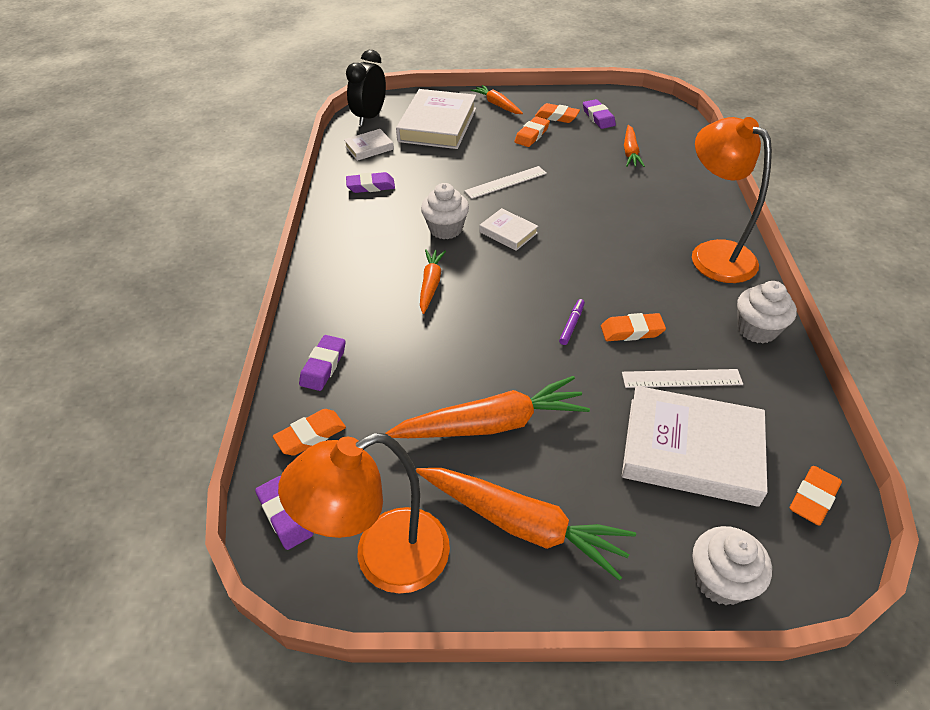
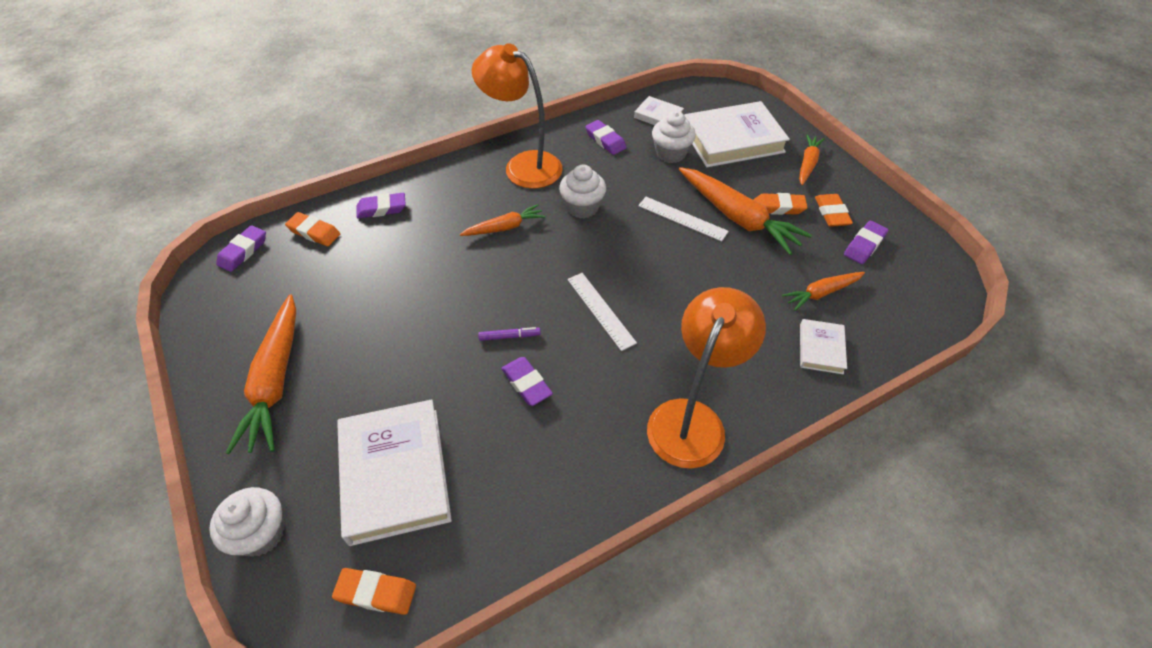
camera: 60 degrees right, 5 degrees up
orange lamp [278,433,450,594] -> orange lamp moved to [472,43,563,189]
black clock [346,50,386,126] -> none
orange carrot [386,376,590,438] -> orange carrot moved to [679,167,812,255]
white book [479,208,538,251] -> white book moved to [800,319,847,374]
orange eraser [601,313,666,341] -> purple eraser [501,357,553,406]
white ruler [622,369,743,388] -> white ruler moved to [567,273,637,351]
white cupcake [737,281,797,344] -> white cupcake moved to [652,111,696,163]

